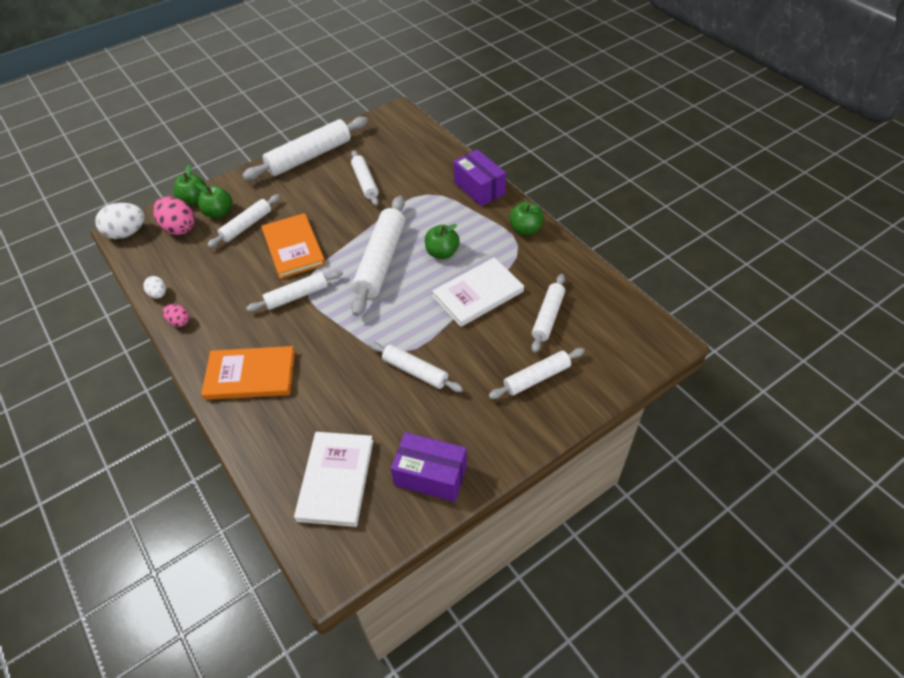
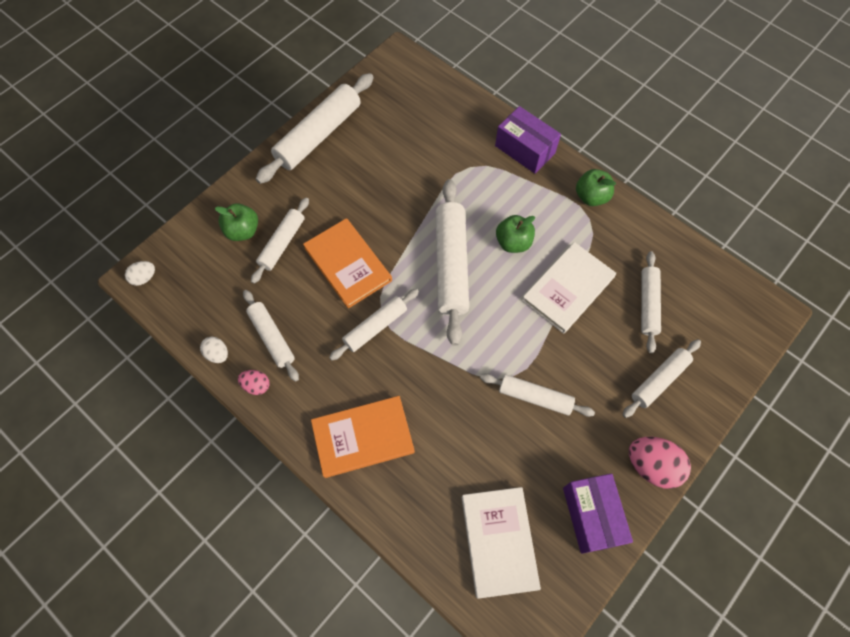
camera: 15 degrees left, 15 degrees up
white egg [95,203,145,239] -> white egg [125,261,155,286], size x0.55
pink egg [153,197,195,235] -> pink egg moved to [629,437,691,489]
green apple [173,165,207,205] -> none
white rolling pin [351,150,379,206] -> white rolling pin moved to [243,290,299,382]
purple box [391,432,467,502] -> purple box turned 75 degrees clockwise [563,473,633,554]

